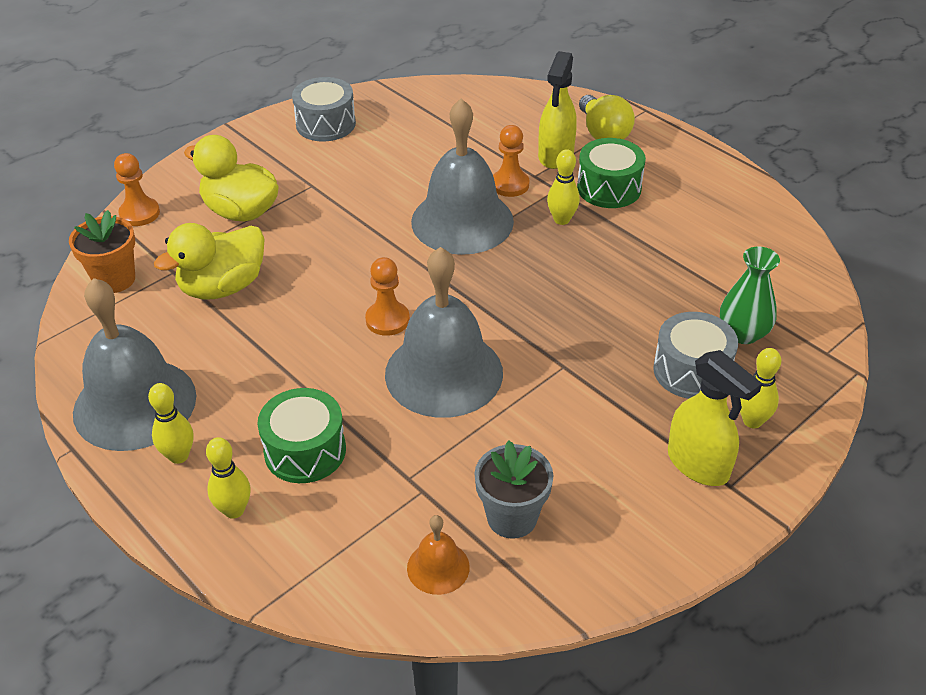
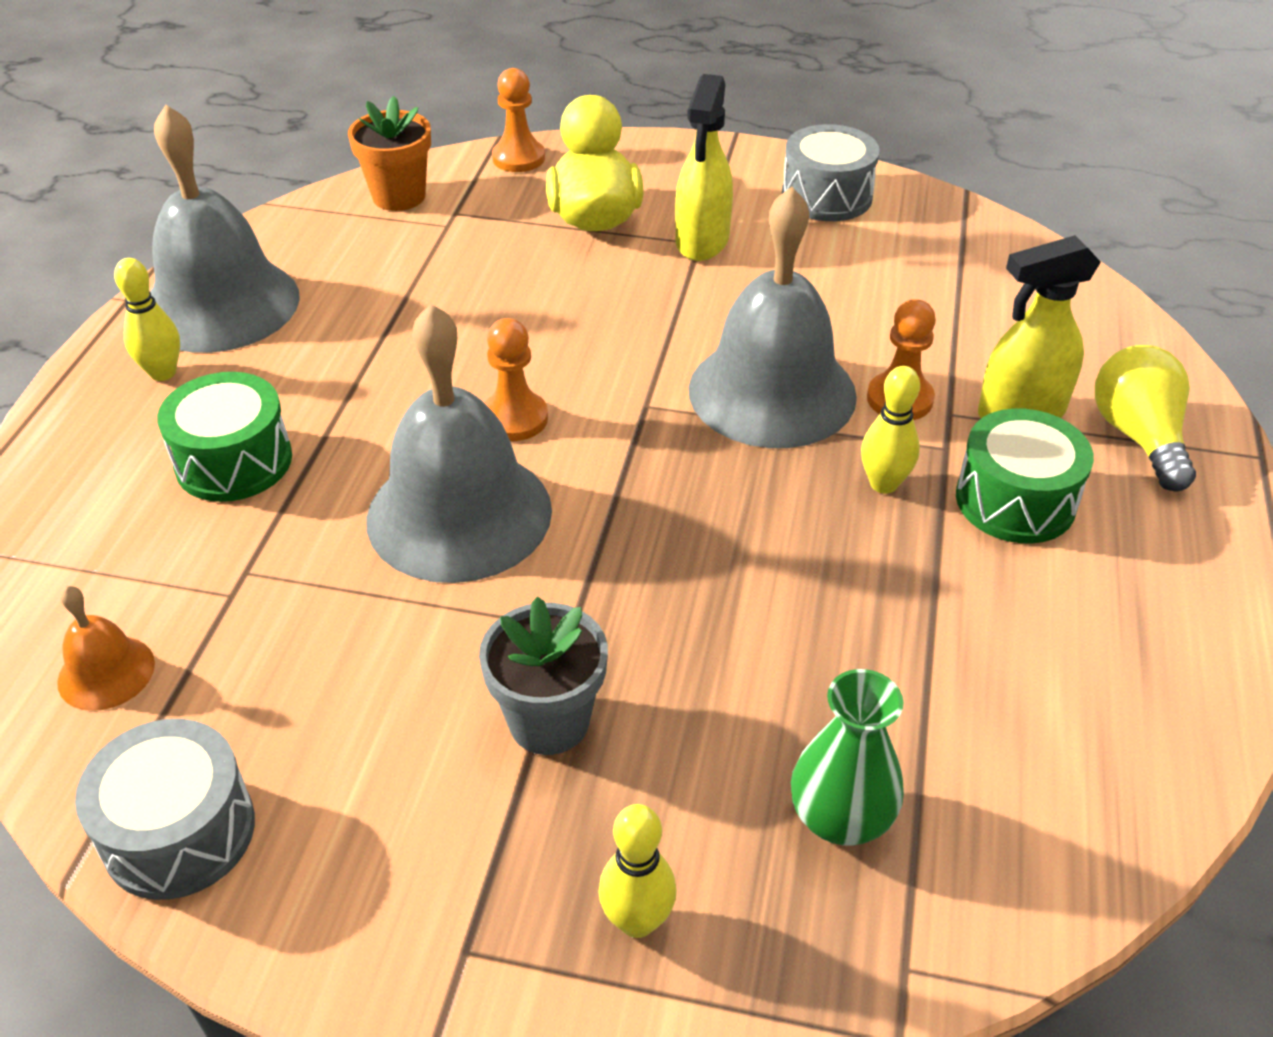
camera: 55 degrees right, 0 degrees up
yellow duck [154,223,265,300] -> none
yellow bowling pin [206,437,250,519] -> none
grey flower pot [474,440,553,539] -> grey flower pot moved to [479,596,608,755]
yellow light bulb [579,95,635,140] -> yellow light bulb turned 135 degrees clockwise [1095,345,1196,491]
grey drum [653,312,738,399] -> grey drum moved to [75,719,255,900]
yellow spray bottle [668,350,762,486] -> yellow spray bottle moved to [675,74,733,261]

